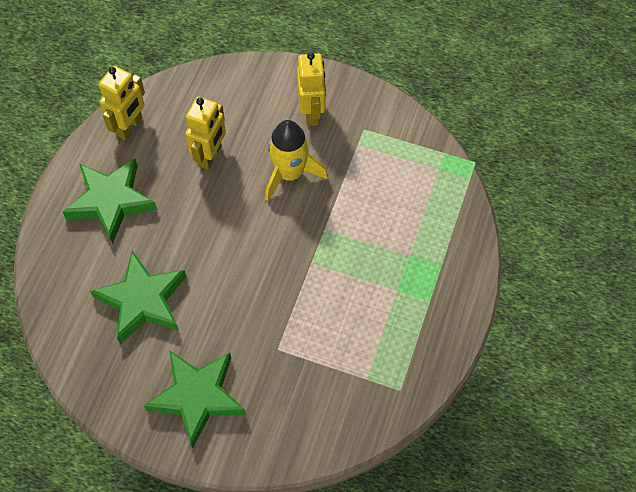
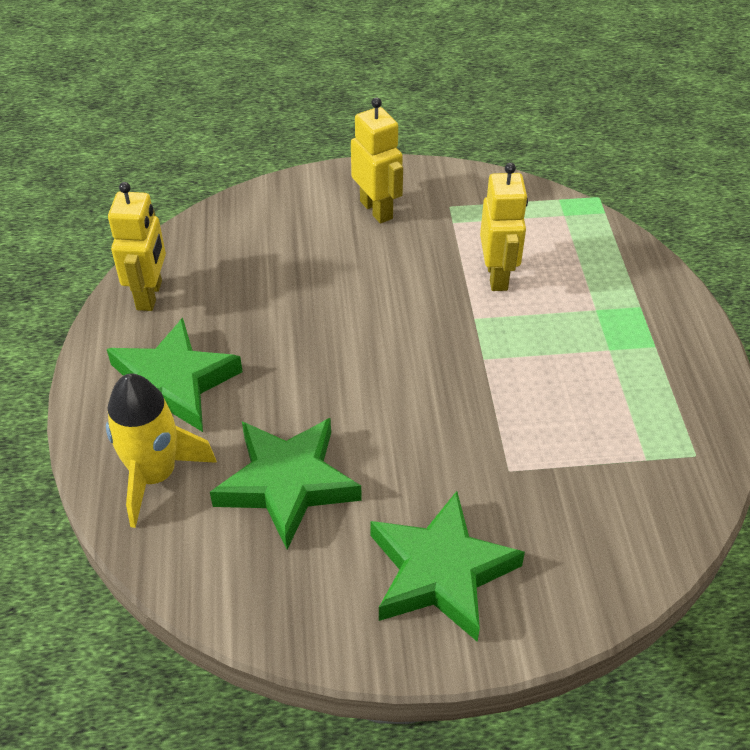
camera: 25 degrees left, 15 degrees down
yellow robot [185,96,226,170] -> yellow robot moved to [480,163,528,291]
yellow rocket [265,120,328,201] -> yellow rocket moved to [106,374,217,528]

